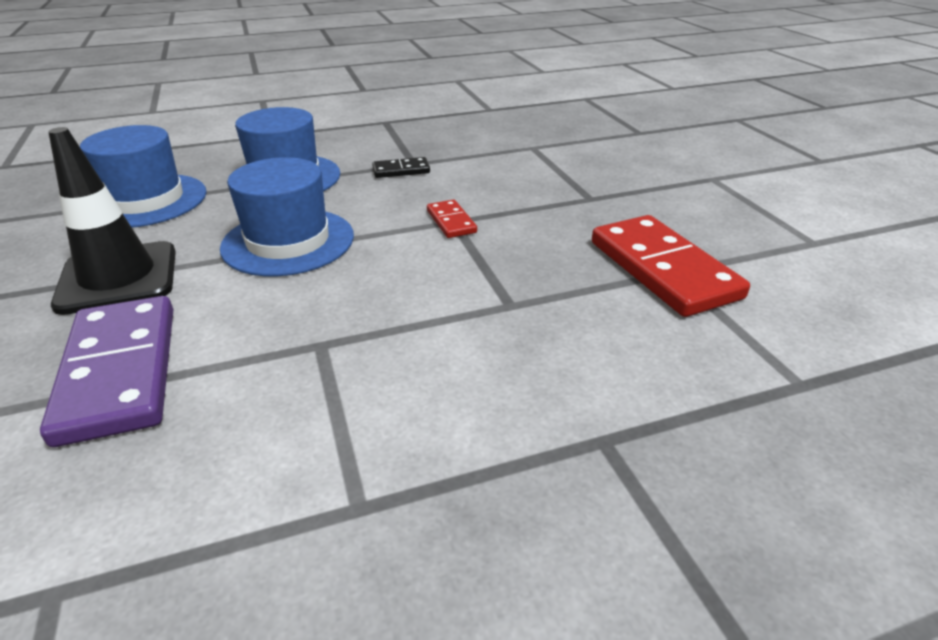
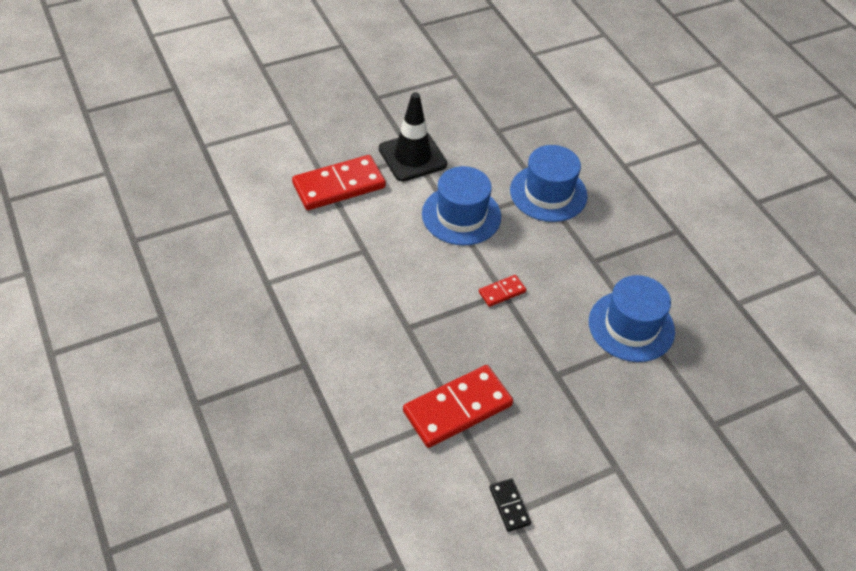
camera: 80 degrees right, 15 degrees up
purple domino [40,296,173,447] -> red domino [292,155,386,210]
blue hat [80,125,207,228] -> blue hat moved to [589,275,675,362]
black domino [372,157,430,178] -> black domino moved to [489,478,531,532]

